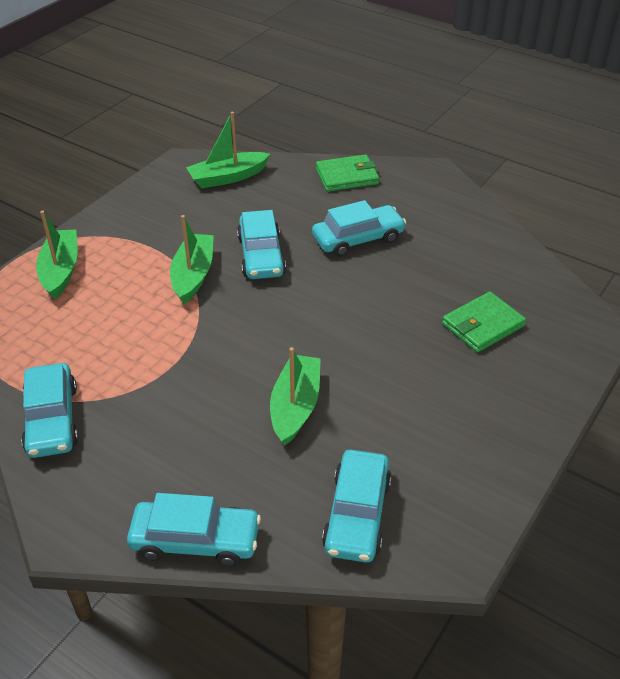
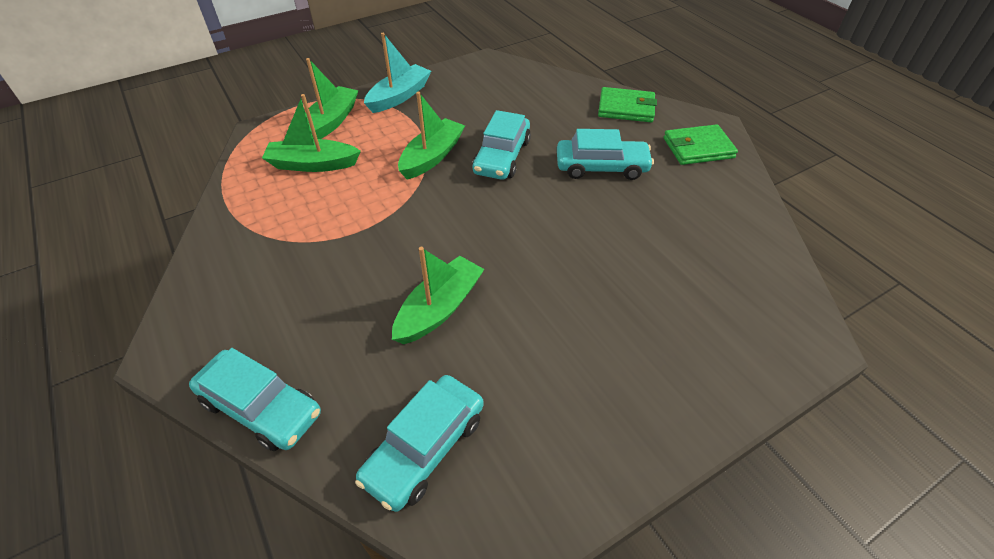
camera: 25 degrees right, 5 degrees up
turquoise car [21,363,78,458] -> none
green boat [186,112,270,188] -> green boat moved to [262,94,361,172]
green wallet [442,292,526,352] -> green wallet moved to [664,124,738,165]
none -> turquoise boat [364,33,431,113]

